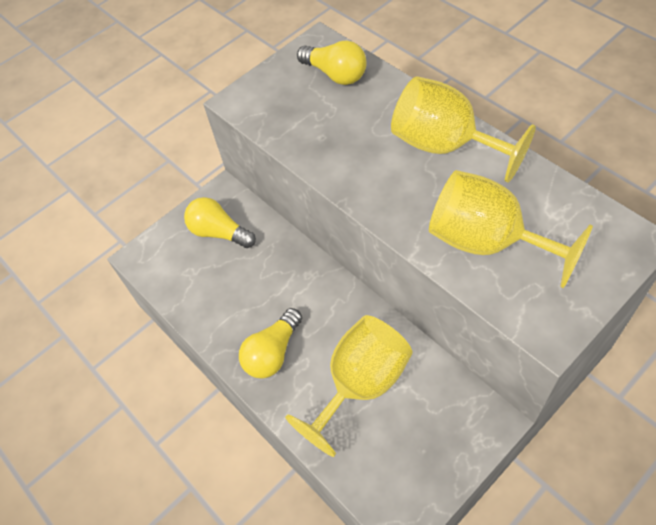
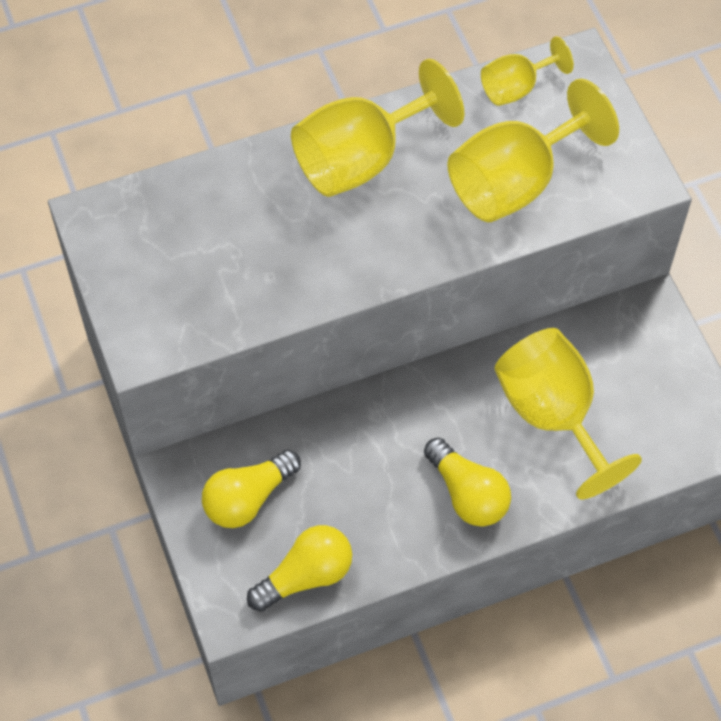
camera: 75 degrees left, 5 degrees up
yellow light bulb [297,40,367,85] -> yellow light bulb moved to [247,525,352,612]
none -> yellow goblet [481,36,574,106]

